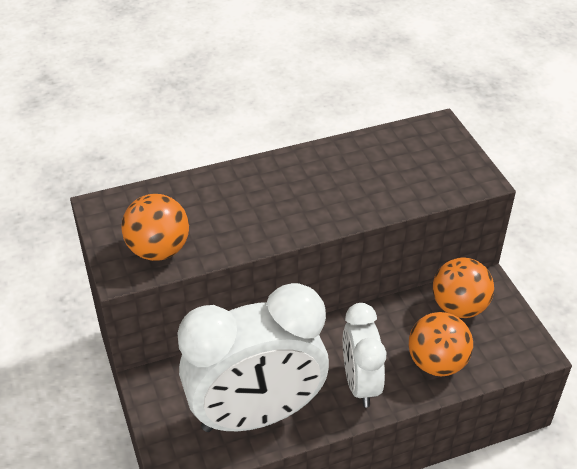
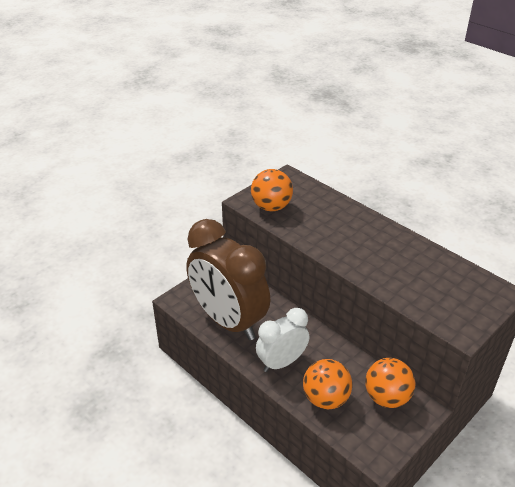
camera: 65 degrees right, 5 degrees down
white clock [177,283,329,432] -> brown clock [186,219,270,340]

